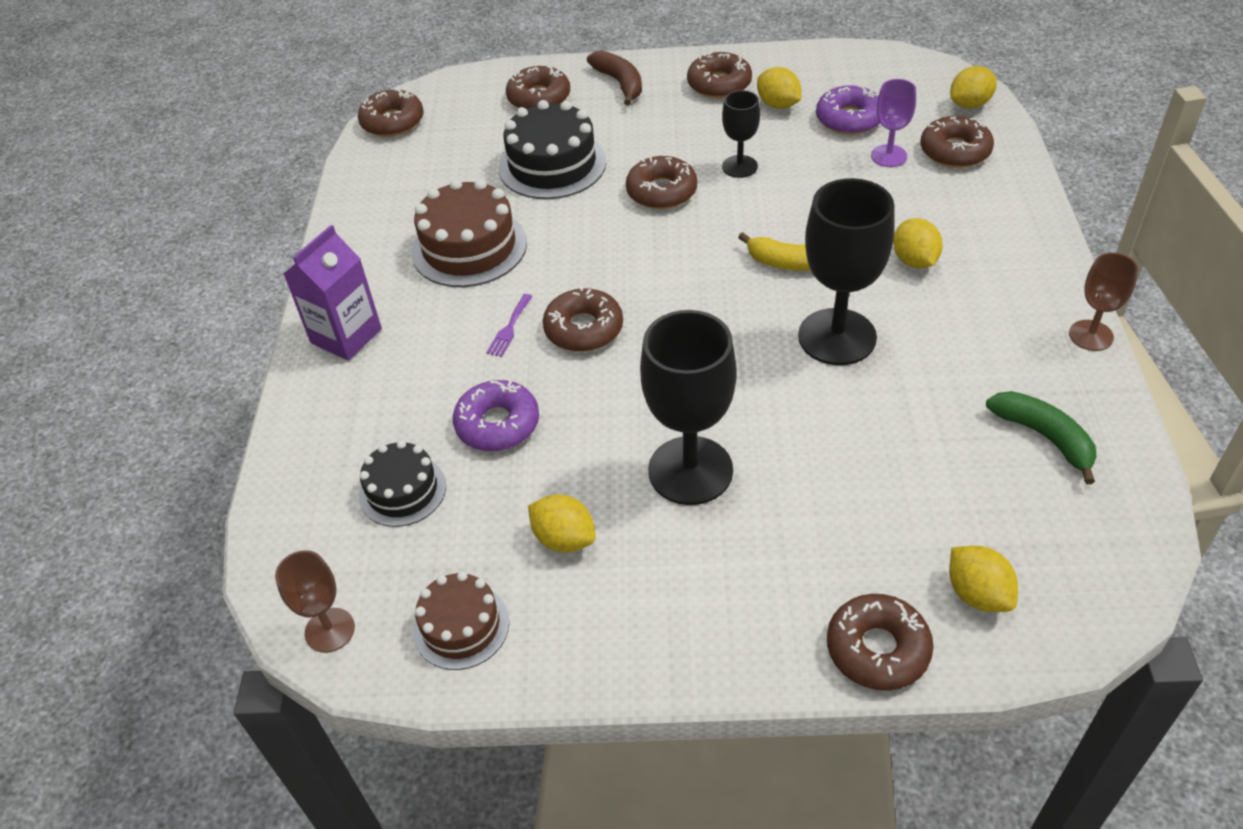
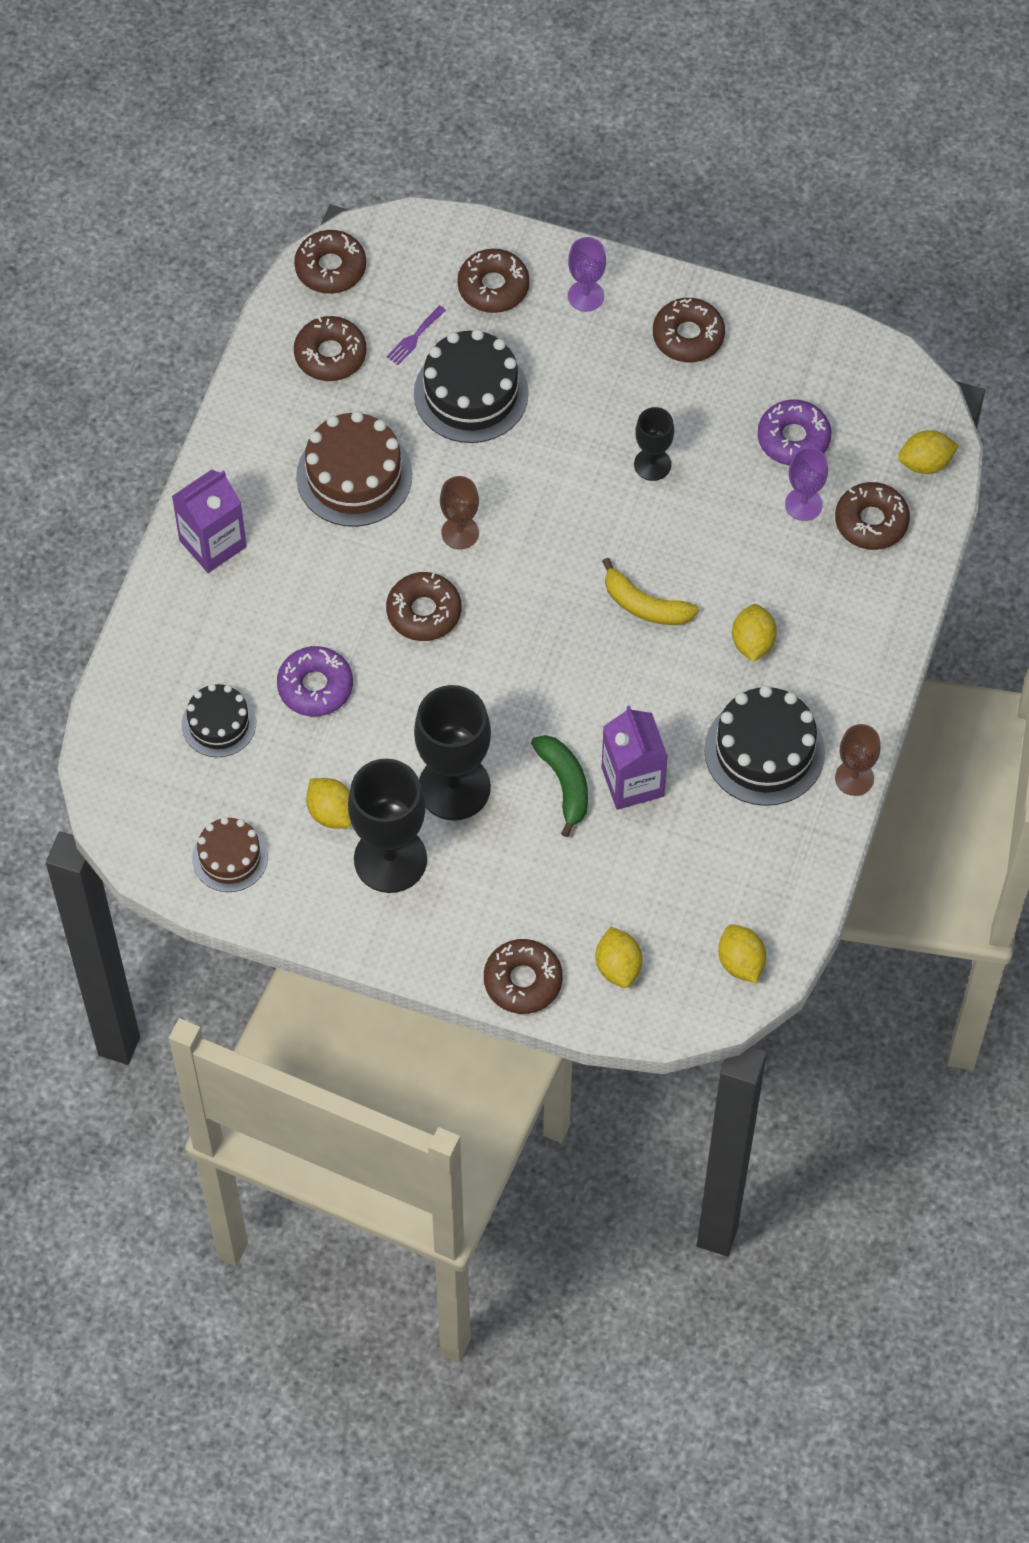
camera: 15 degrees right, 15 degrees up
brown goblet [275,550,355,653] -> brown goblet moved to [440,476,479,549]
purple fork [486,294,533,357] -> purple fork moved to [386,305,446,365]
brown banana [587,50,642,105] -> purple goblet [568,237,606,312]
brown donut [626,156,697,209] -> brown donut moved to [294,316,366,381]
yellow lemon [757,67,801,109] -> yellow lemon moved to [718,924,766,983]
black goblet [798,178,895,365] -> black goblet moved to [348,759,427,893]
green banana [986,391,1097,484] -> green banana moved to [531,735,588,837]
none -> purple carton [602,705,668,810]
none -> black cake [704,685,825,806]

